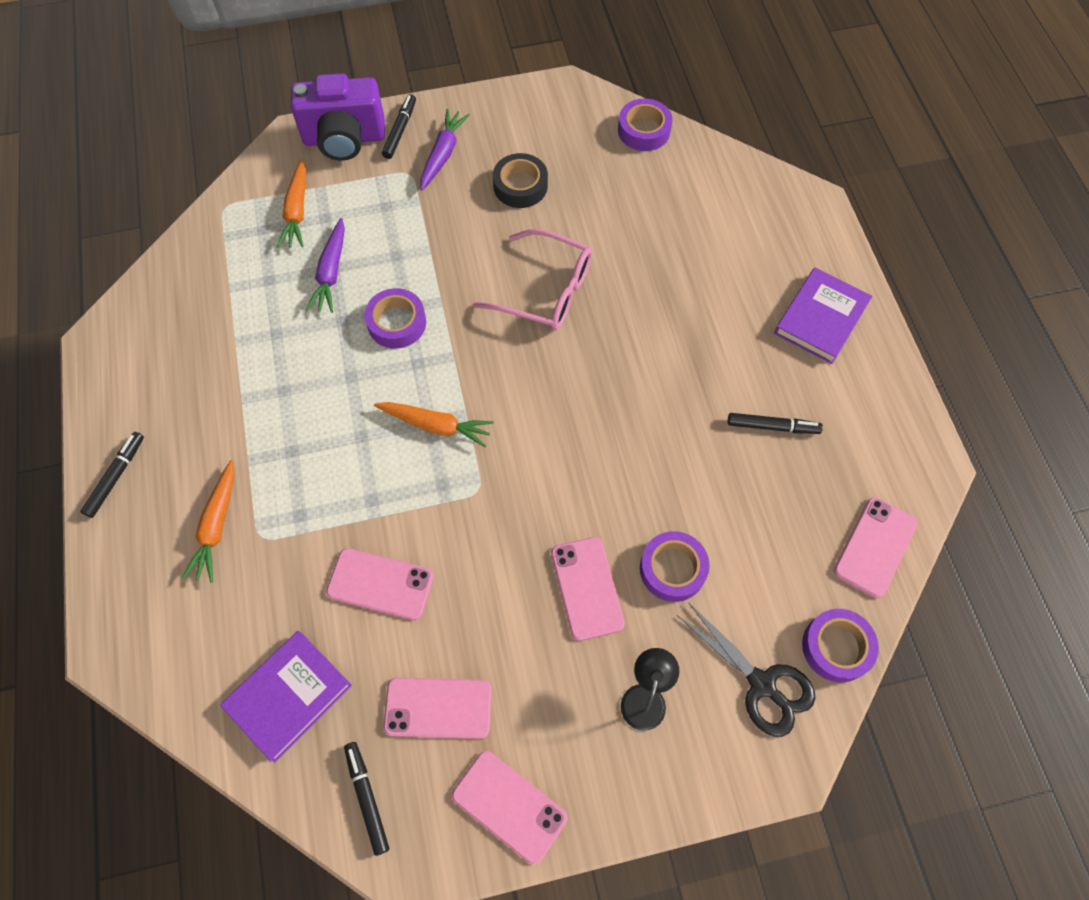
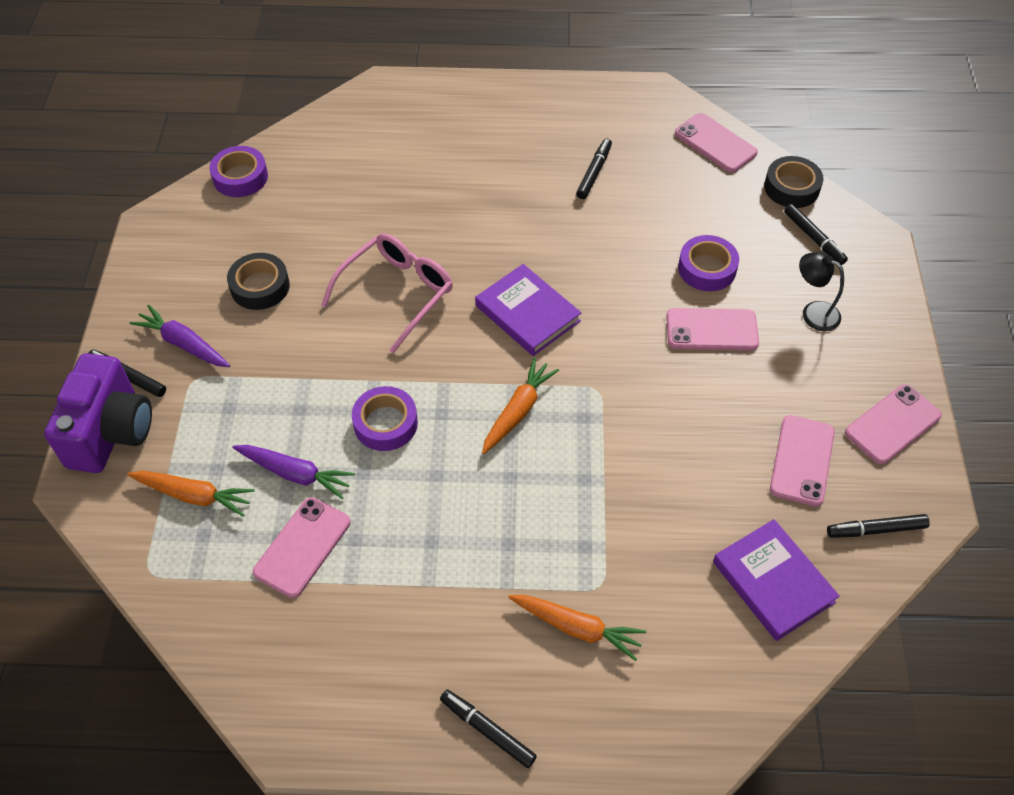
camera: 75 degrees left, 10 degrees down
pink phone [326,548,434,620] -> pink phone moved to [253,497,351,598]
black scissors [677,602,815,737] -> black marker [784,204,848,265]
purple book [774,268,872,364] -> purple book moved to [475,264,581,356]
purple tape [802,609,879,683] -> black tape [764,156,824,208]

